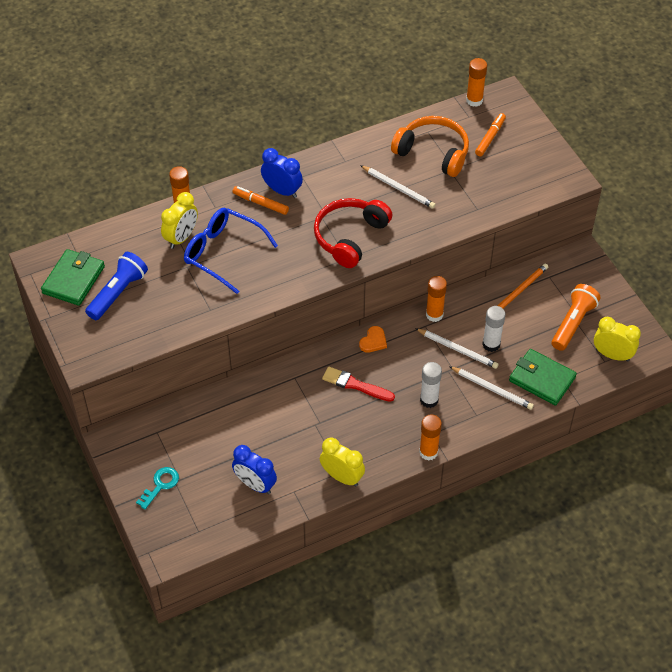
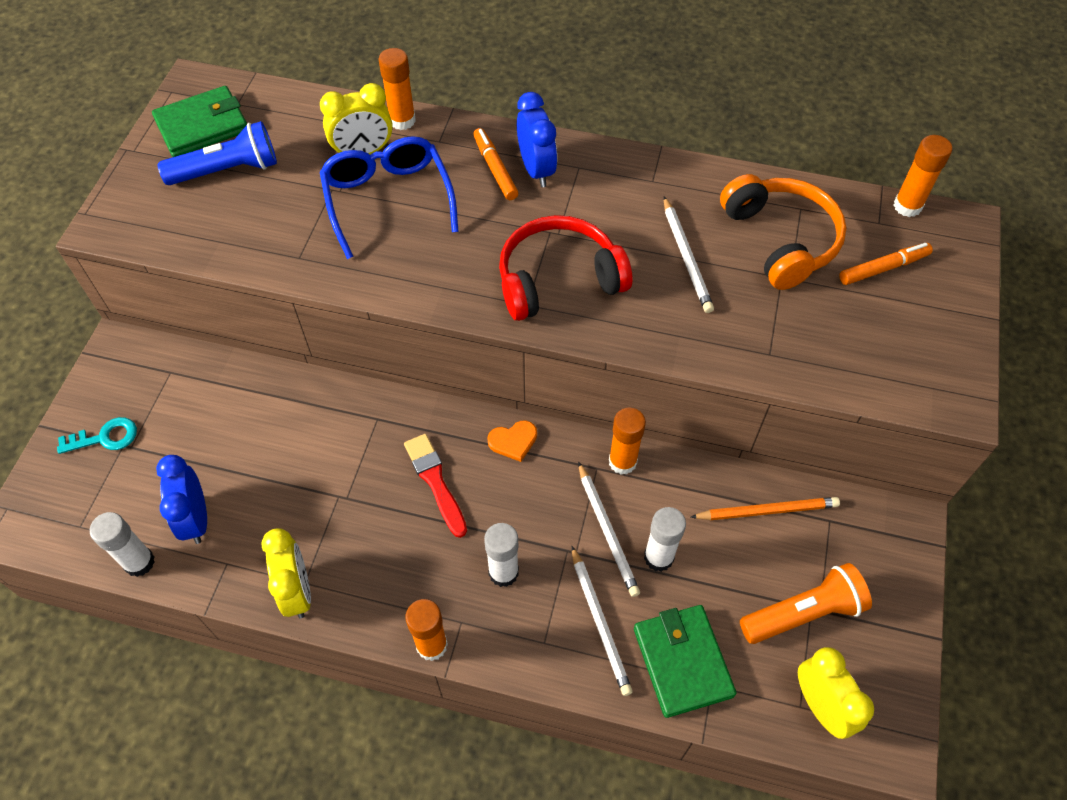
camera: 40 degrees right, 5 degrees up
none -> white glue stick [90,512,155,577]

